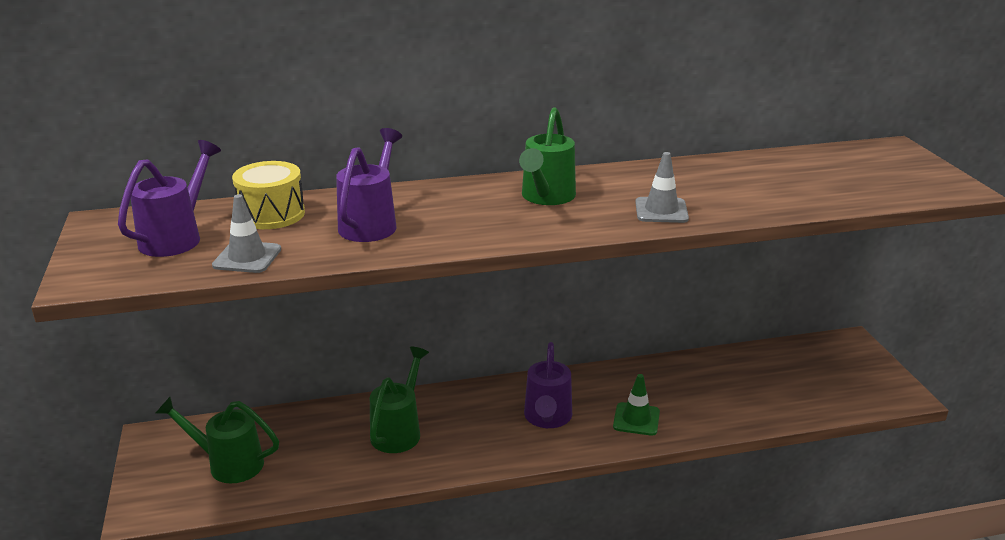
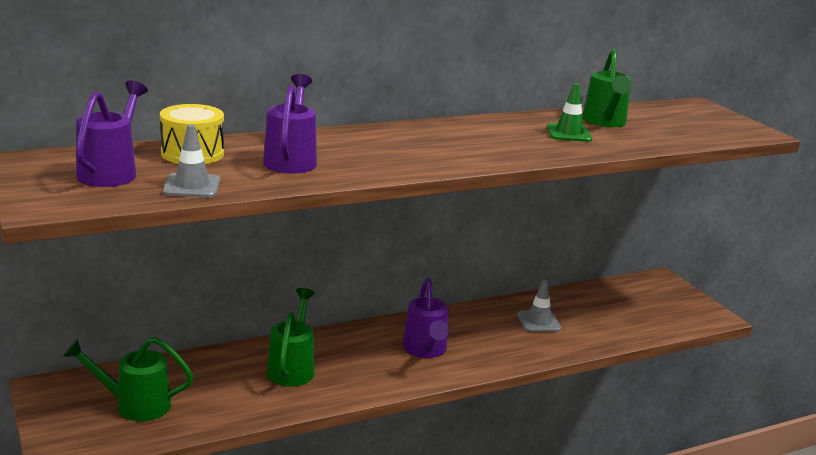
camera: 15 degrees left, 5 degrees down
green watering can [519,107,576,205] -> green watering can moved to [582,49,632,127]
green traffic cone [613,374,660,436] -> green traffic cone moved to [546,83,592,142]
grey traffic cone [635,152,689,223] -> grey traffic cone moved to [517,280,561,332]

